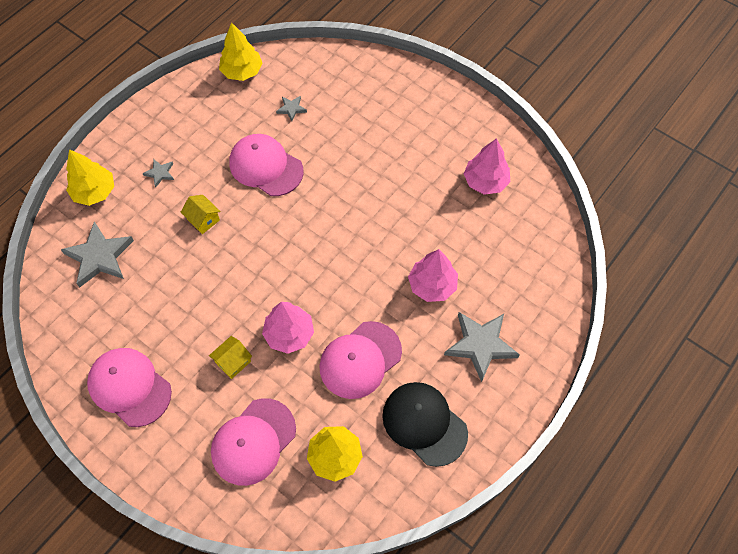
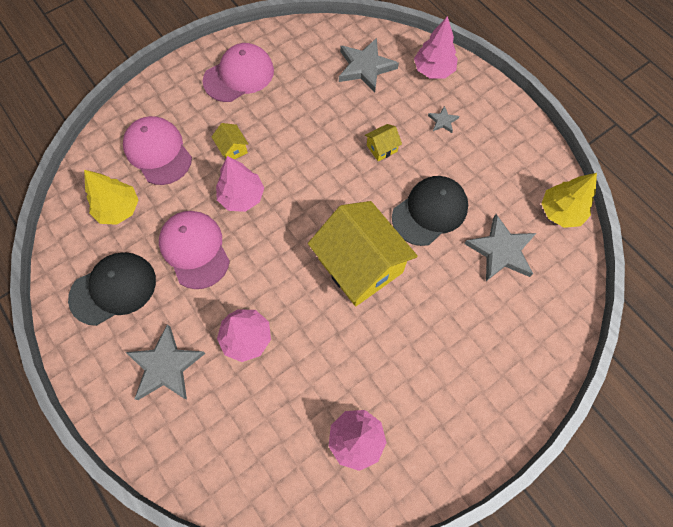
camera: 105 degrees right, 5 degrees up
yellow tree [66,149,114,206] -> pink tree [414,16,458,78]
pink cap [229,134,304,196] -> black cap [392,176,468,246]
grey star [276,96,307,121] -> grey star [464,214,536,281], size x2.09
none -> yellow house [308,201,418,306]

